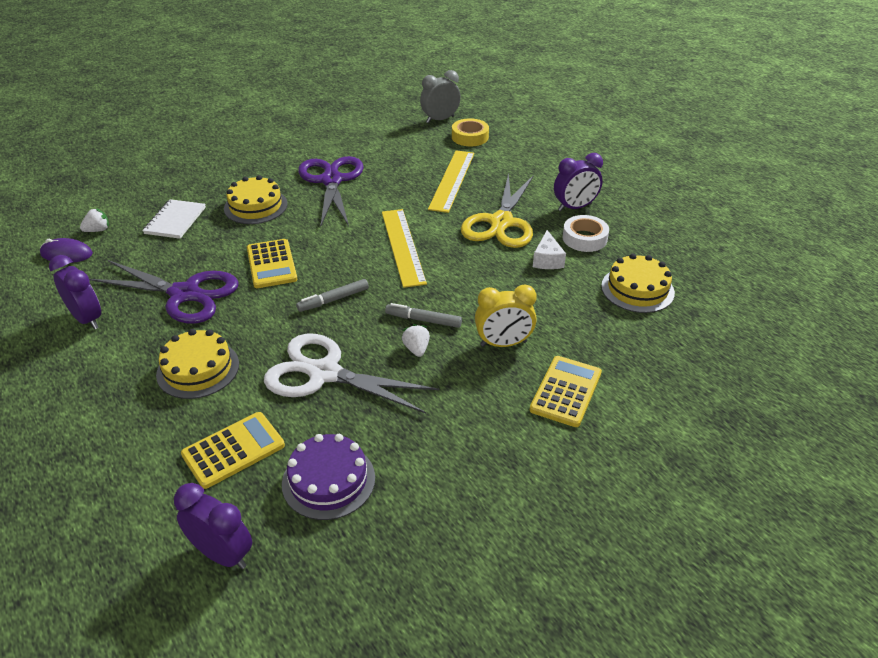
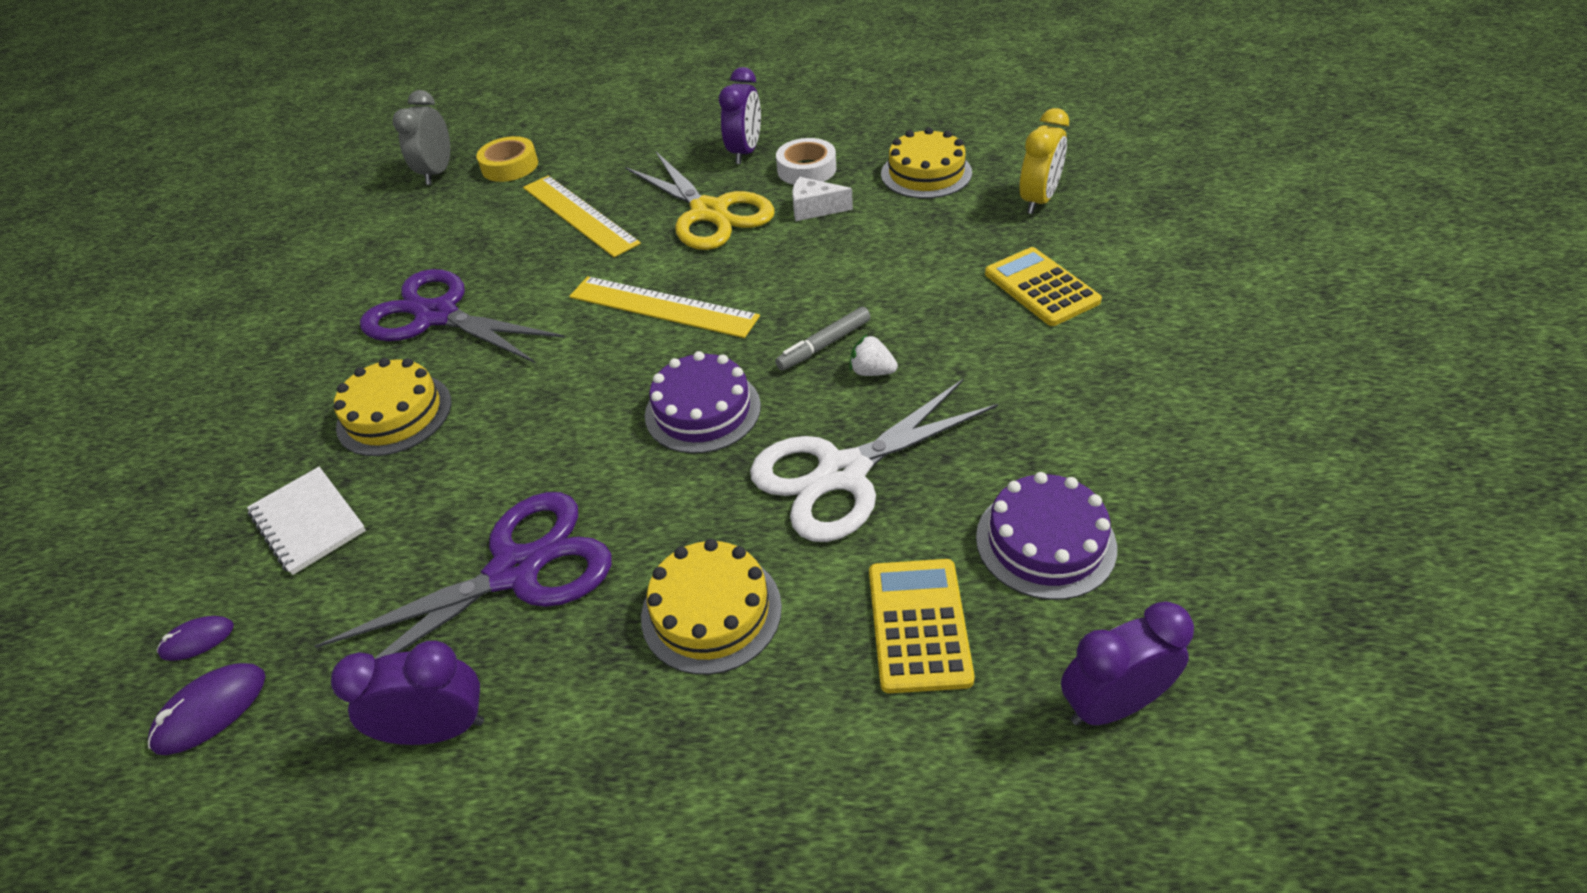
camera: 50 degrees left, 5 degrees up
white strawberry [80,208,109,232] -> purple mouse [157,616,234,661]
yellow calculator [247,239,297,288] -> none
grey marker [296,279,369,312] -> purple cake [645,351,761,453]
yellow clock [475,284,537,347] -> yellow clock moved to [1020,108,1069,214]
white cheese [533,230,566,269] -> white cheese turned 150 degrees clockwise [792,177,853,221]

